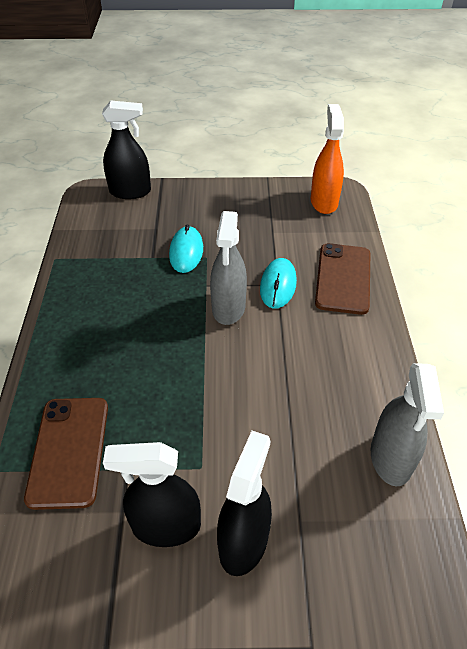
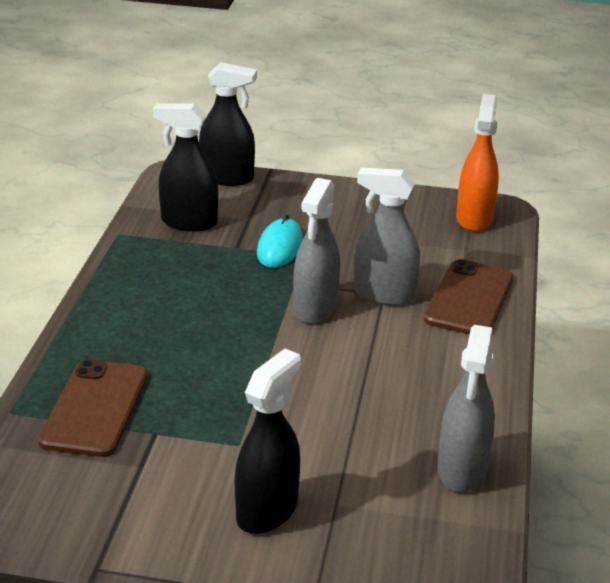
camera: 10 degrees right, 15 degrees down
black spray bottle [103,442,201,547] -> black spray bottle moved to [153,103,218,231]
turquoise mouse [260,258,297,309] -> grey spray bottle [354,168,420,306]

